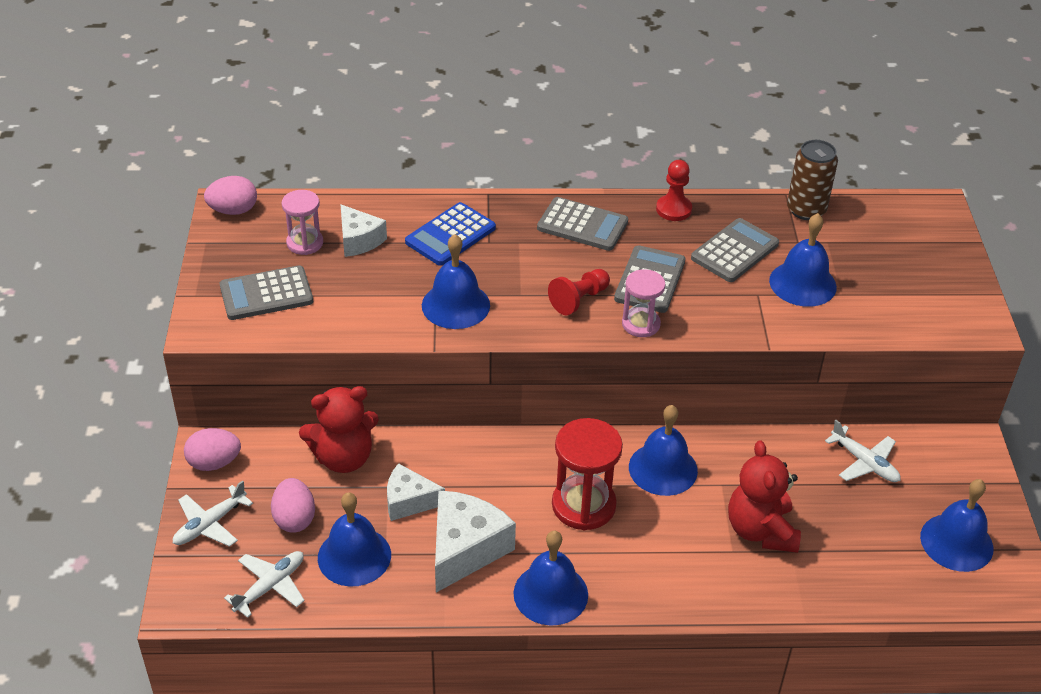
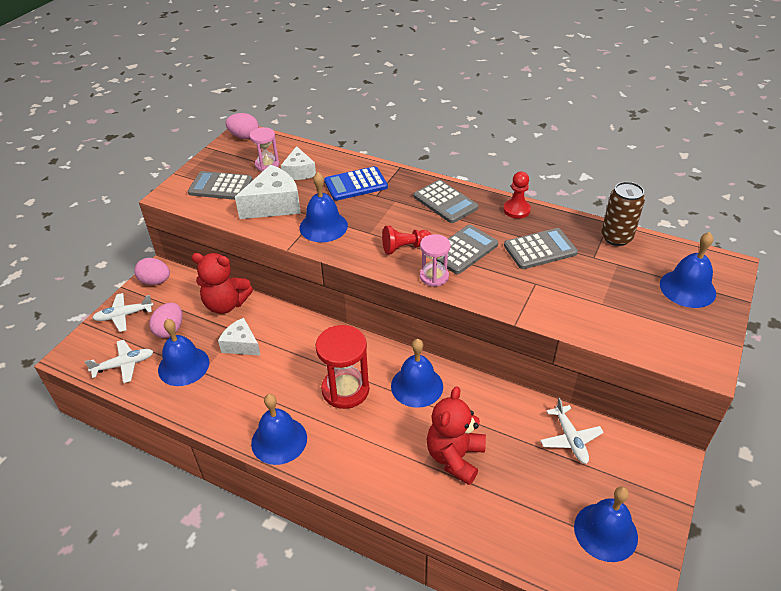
camera: 30 degrees right, 0 degrees up
white cheese [435,491,516,593] -> white cheese moved to [235,164,301,219]
blue bell [769,213,837,307] -> blue bell moved to [660,232,716,308]

